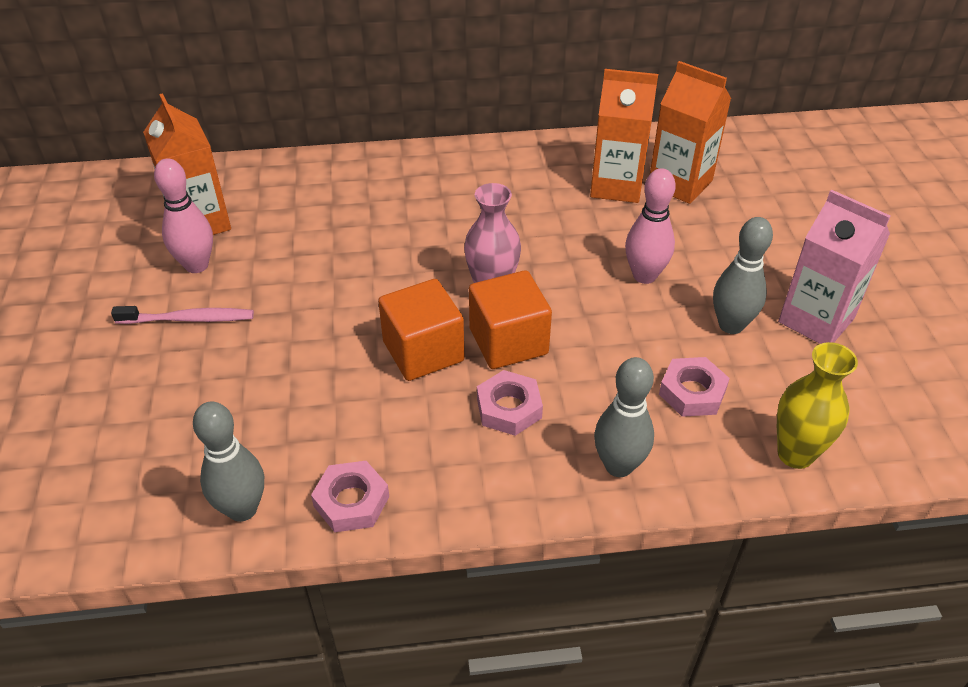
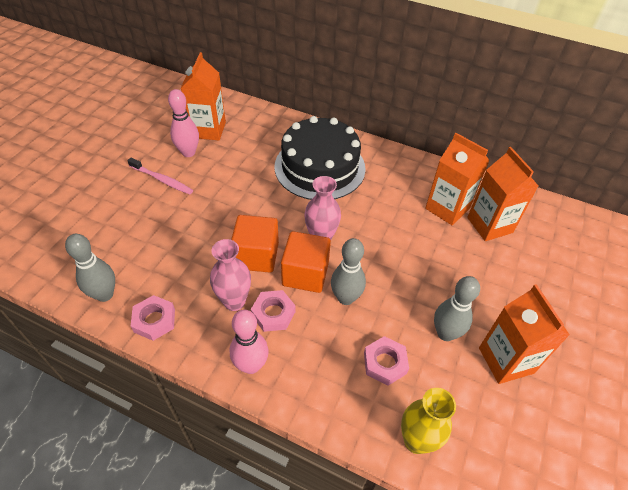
camera: 30 degrees right, 5 degrees up
grey bowling pin [594,357,654,477] -> grey bowling pin moved to [331,238,366,305]
pink bowling pin [625,168,676,284] -> pink bowling pin moved to [230,310,269,374]
pink carton [778,190,890,344] -> orange carton [479,284,569,384]
none -> pink vase [210,239,251,311]
none -> black cake [274,116,366,200]

